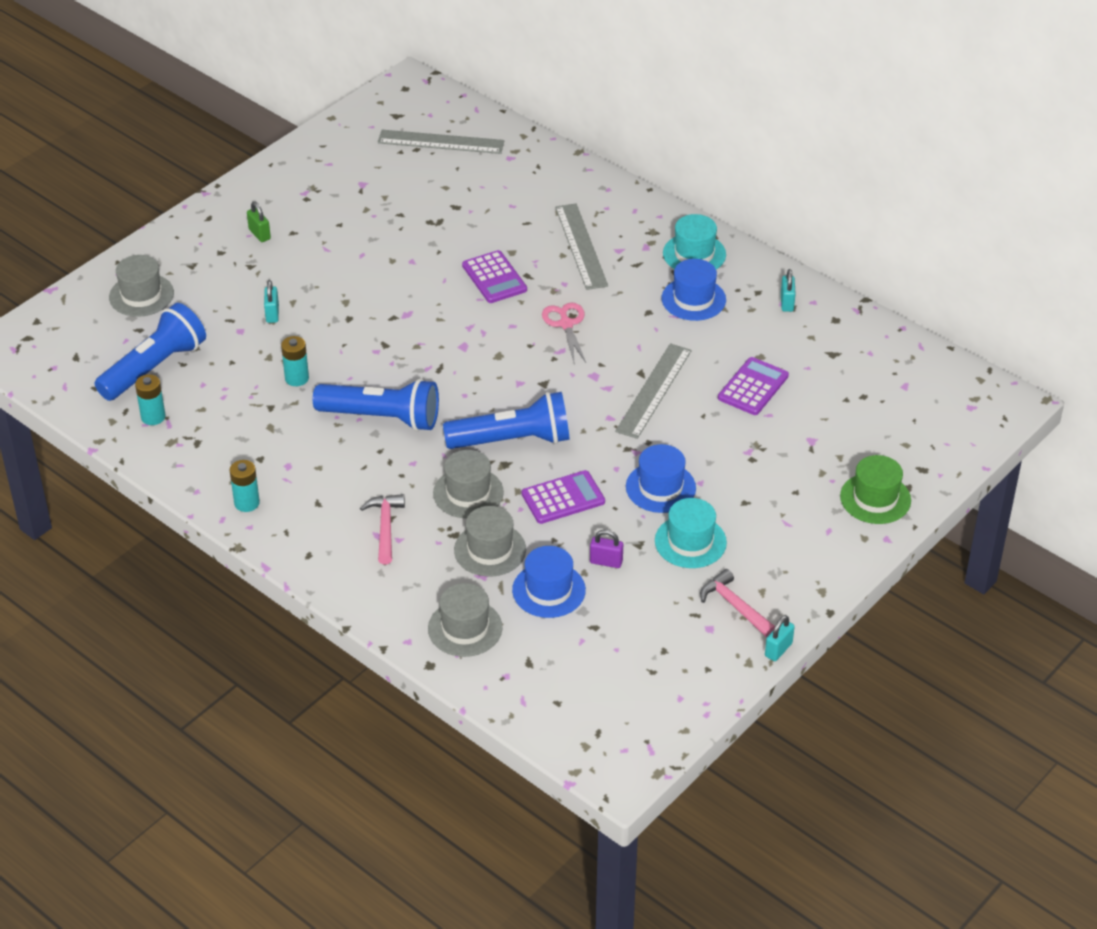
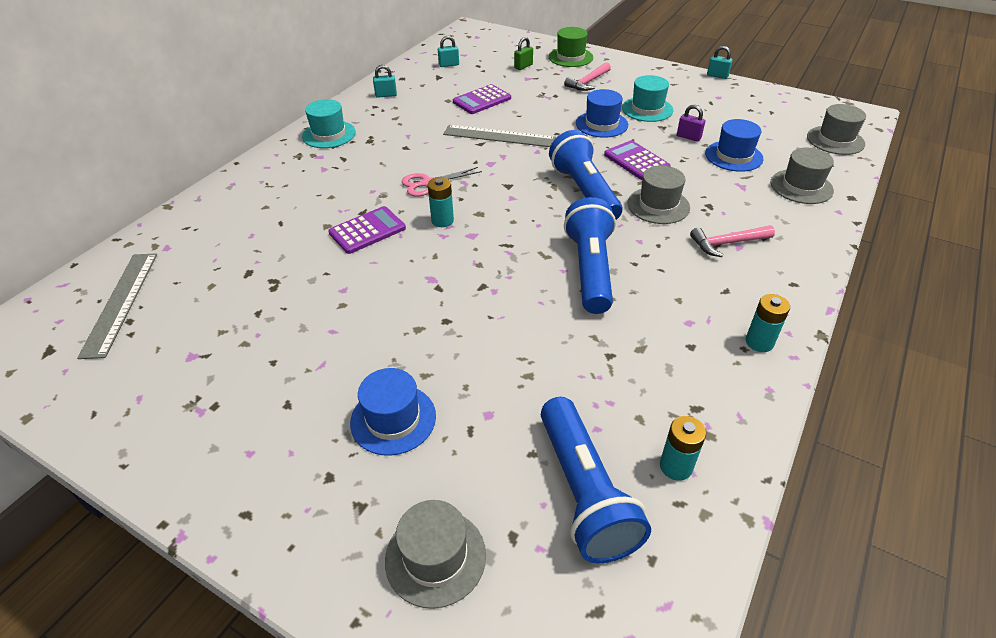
camera: 100 degrees left, 0 degrees up
blue flashlight [94,303,206,401] -> blue flashlight turned 135 degrees counterclockwise [541,397,651,564]
green padlock [247,201,271,242] -> green padlock moved to [514,37,533,70]
turquoise padlock [264,280,279,323] -> turquoise padlock moved to [438,36,459,67]
turquoise battery [281,336,309,386] -> turquoise battery moved to [428,177,454,227]
grey hat [454,506,526,577] -> grey hat moved to [807,104,866,155]
grey ruler [555,203,608,290] -> none
purple padlock [590,529,623,568] -> purple padlock turned 60 degrees counterclockwise [677,105,705,142]
blue hat [662,259,726,321] -> blue hat moved to [350,368,436,456]
pink hammer [700,569,775,638] -> pink hammer moved to [564,62,611,91]
purple calculator [718,357,789,415] -> purple calculator turned 60 degrees counterclockwise [453,84,511,114]

